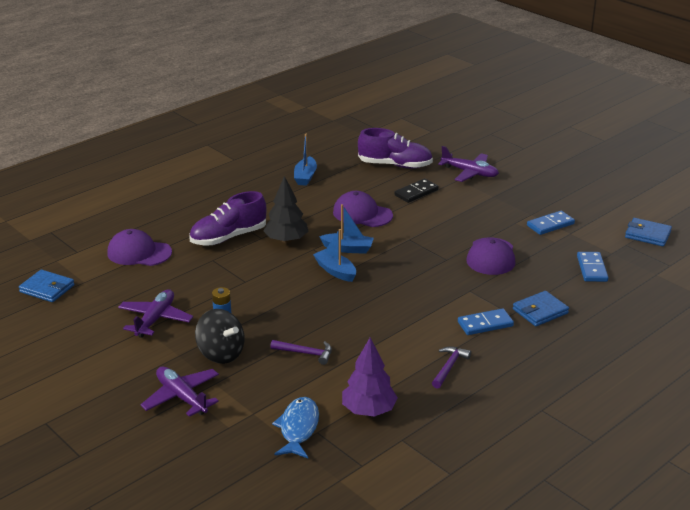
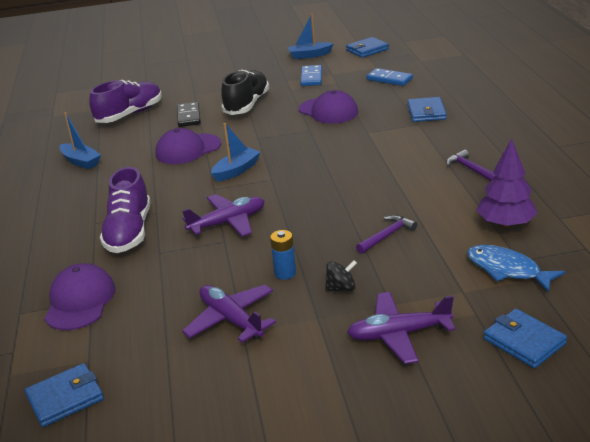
camera: 55 degrees left, 0 degrees up
purple cap [107,229,172,266] -> purple cap turned 135 degrees clockwise [44,263,116,330]
black spinning top [195,309,245,364] -> black spinning top [325,260,357,292], size x0.56
black tree [263,176,309,243] -> none
blue boat [313,229,356,282] -> blue boat moved to [288,13,334,59]
purple plane [438,146,499,182] -> purple plane moved to [182,194,264,237]
blue domino [458,308,514,335] -> none
none -> black shoe [221,69,269,115]
none -> blue wallet [484,309,567,368]

